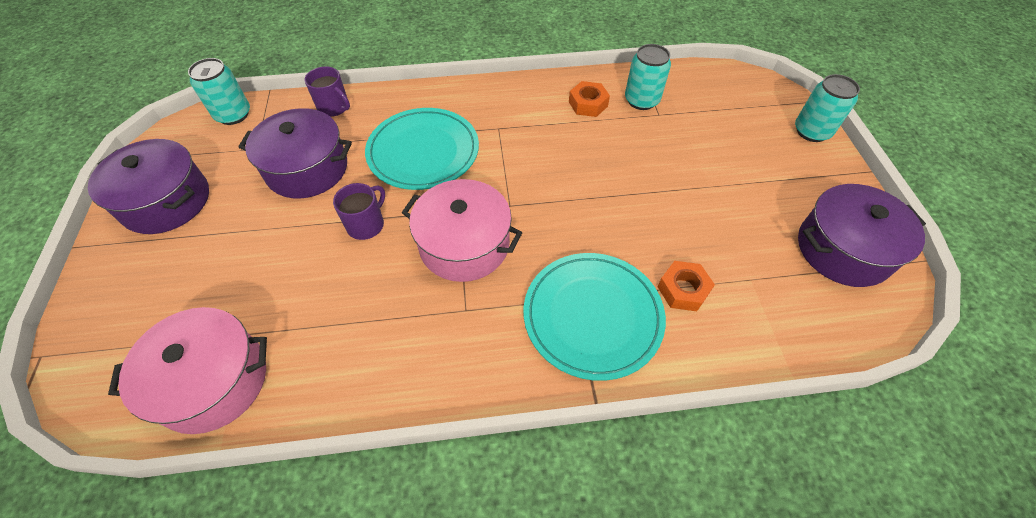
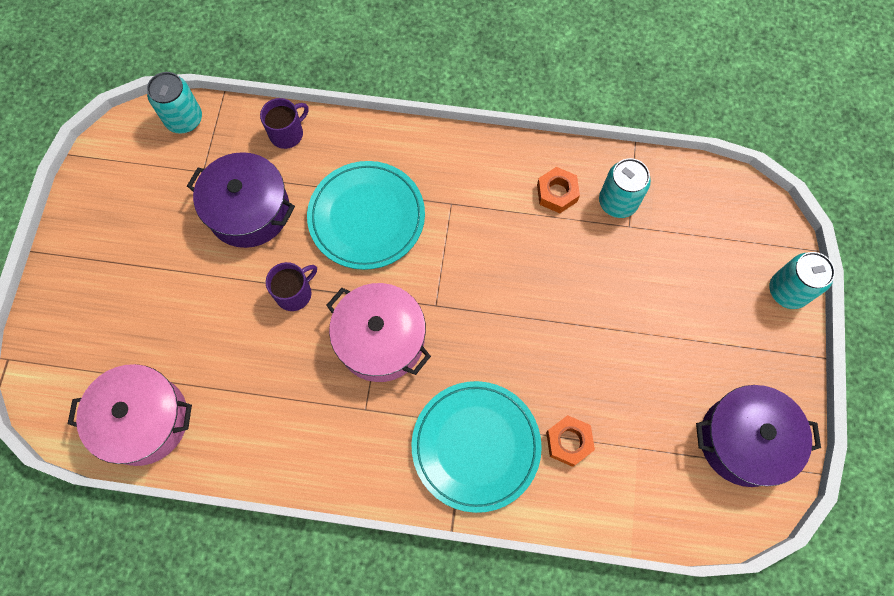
camera: 15 degrees right, 15 degrees up
purple pot [88,139,209,234] -> none
purple mug [304,66,350,117] -> purple mug turned 90 degrees counterclockwise [260,98,308,149]

